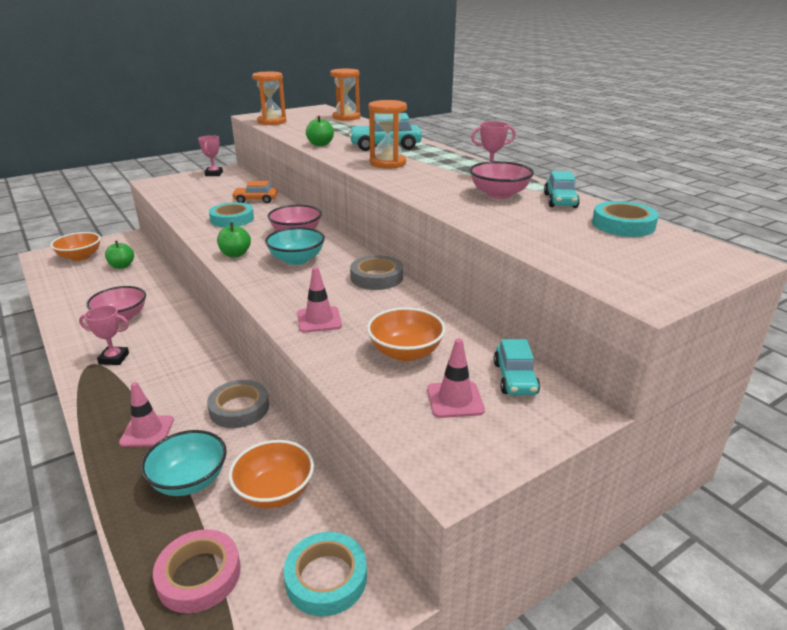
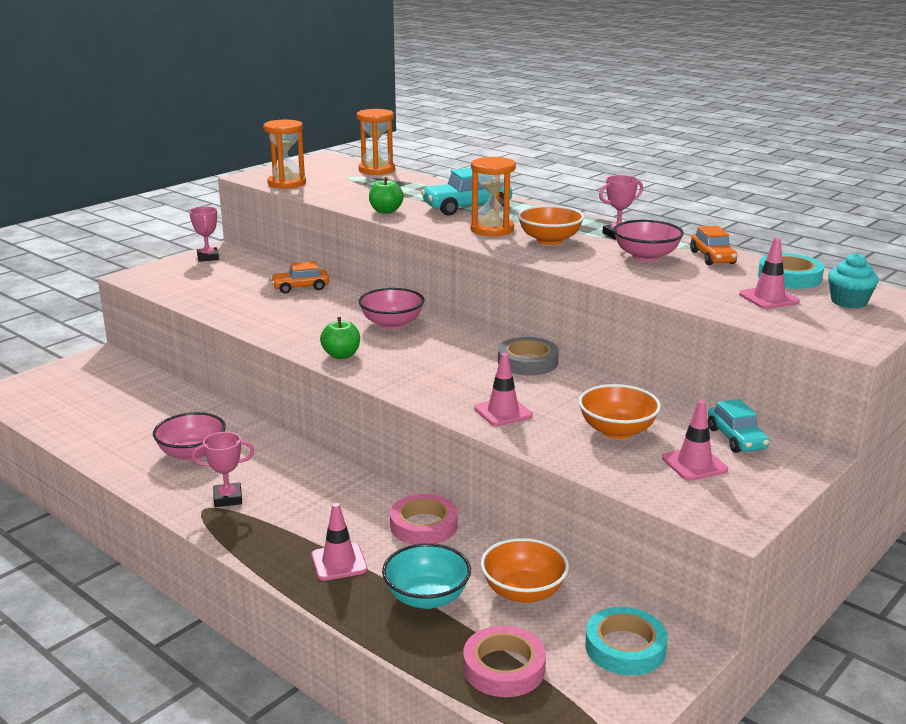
camera: 15 degrees left, 5 degrees down
orange bowl [50,232,101,261] -> orange bowl moved to [518,205,584,245]
green apple [105,241,134,269] -> none
grey tape [207,380,269,428] -> pink tape [390,494,458,545]
turquoise tape [209,202,254,227] -> none
turquoise bowl [265,227,325,265] -> none
turquoise car [544,171,580,208] -> orange car [690,226,737,265]
none -> pink traffic cone [739,238,800,309]
none -> turquoise cupcake [828,253,879,308]

